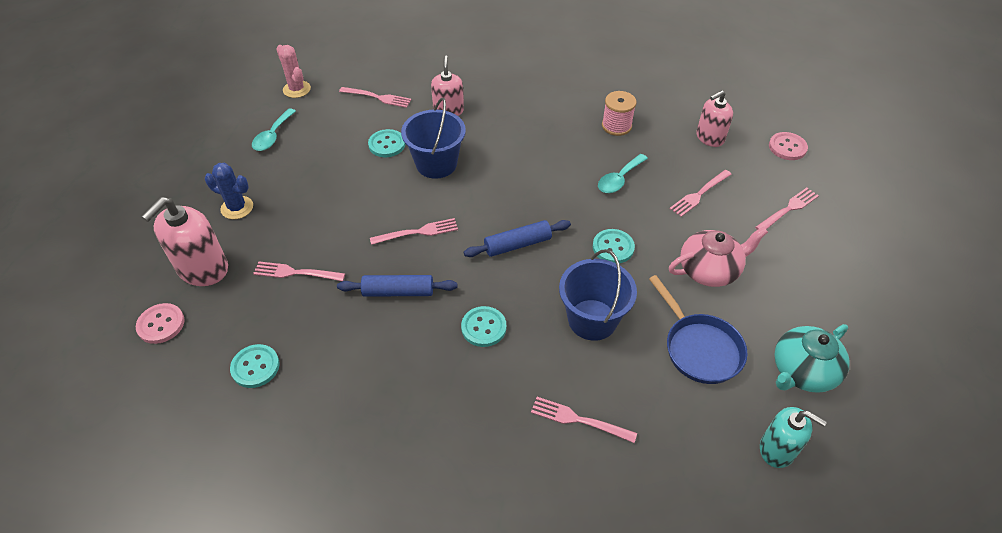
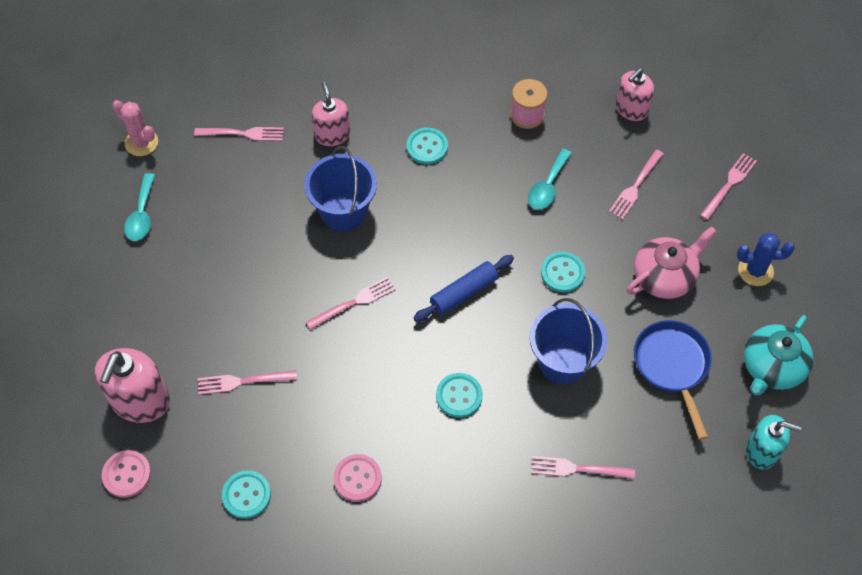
camera: 15 degrees left, 10 degrees up
blue cactus [205,163,253,219] -> blue cactus moved to [737,233,795,286]
blue rolling pin [337,275,457,297] -> none
turquoise button [368,129,405,157] -> turquoise button moved to [407,127,448,165]
blue pan [649,275,748,384] -> blue pan turned 150 degrees counterclockwise [634,320,712,440]
pink button [769,132,808,160] -> pink button moved to [333,454,382,502]

